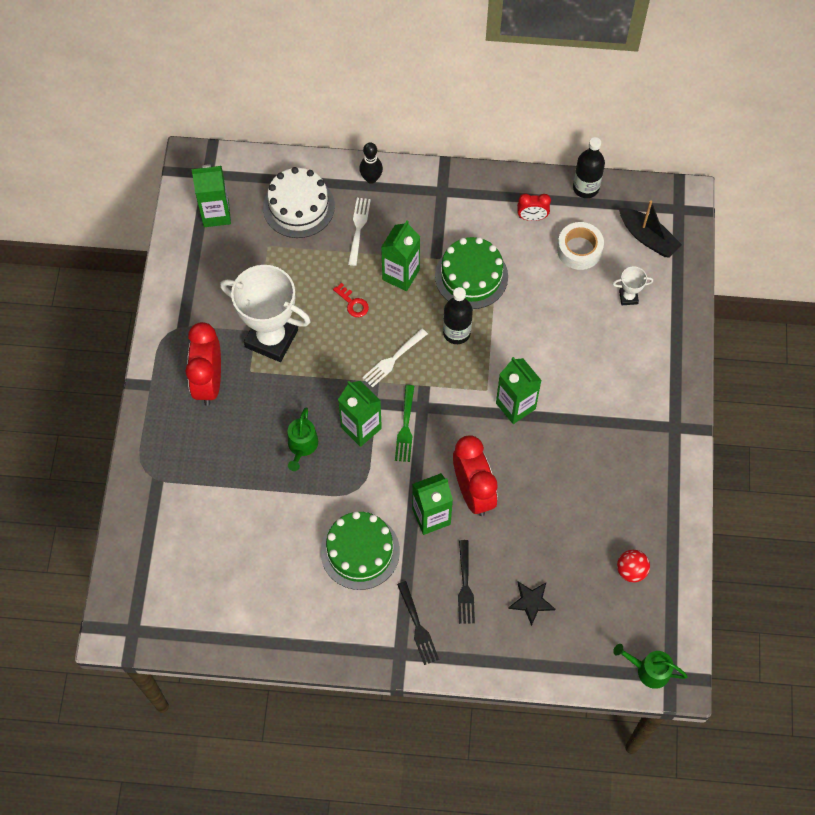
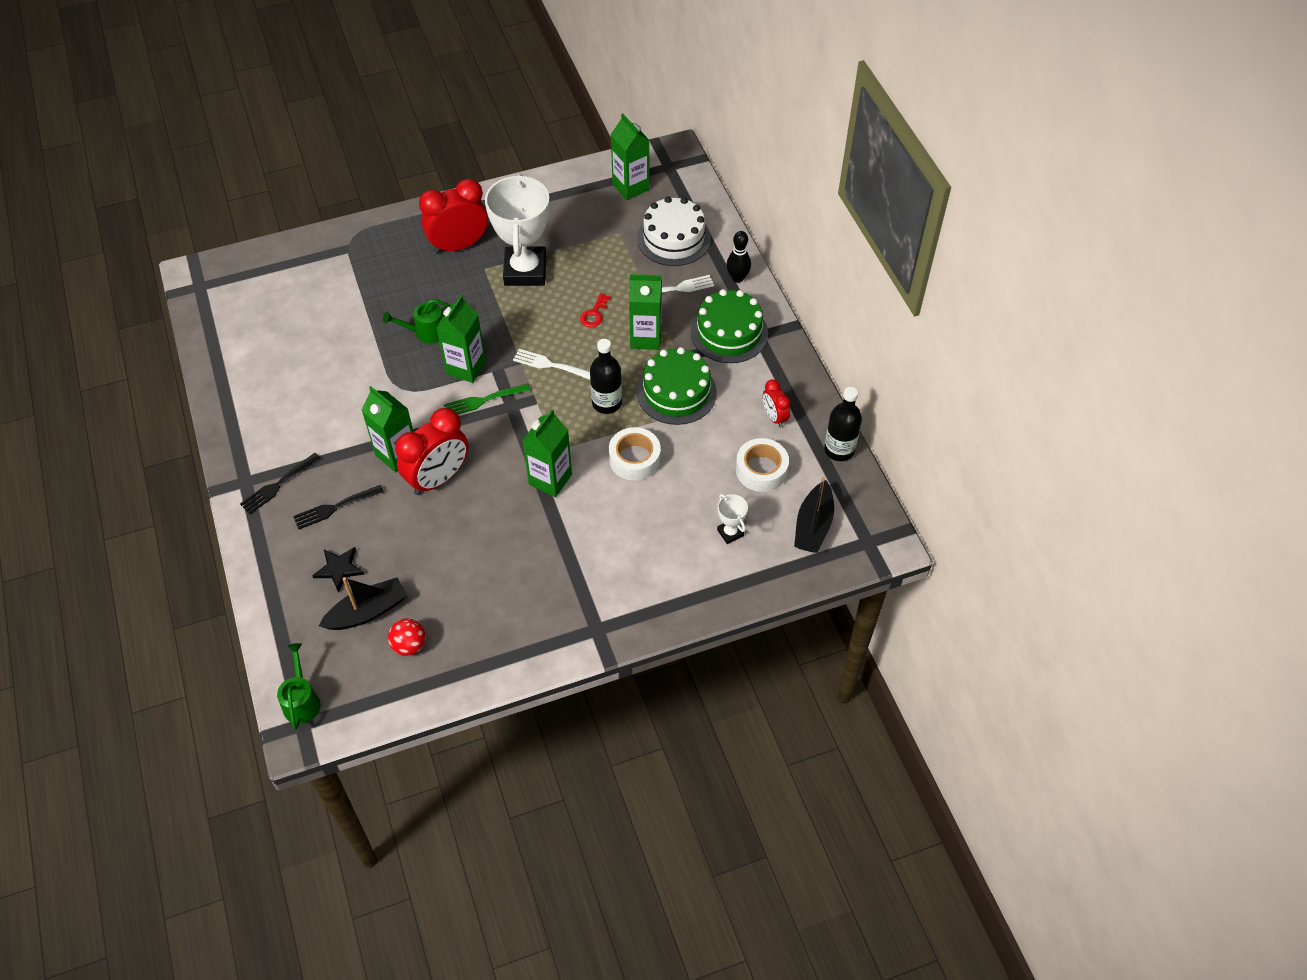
camera: 65 degrees right, 10 degrees down
green cake [321,511,400,590] -> green cake moved to [690,289,768,363]
none -> black boat [319,577,407,630]
none -> white tape [609,427,661,481]

